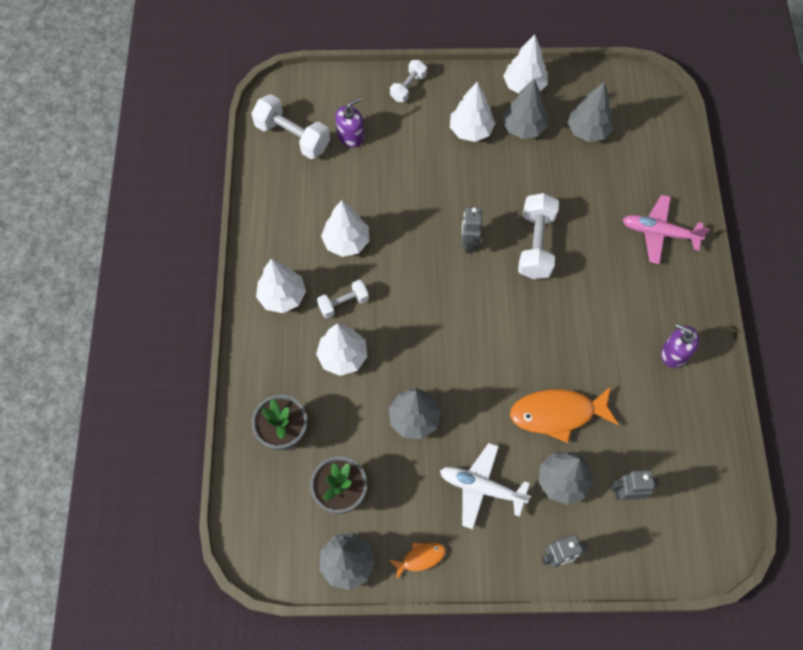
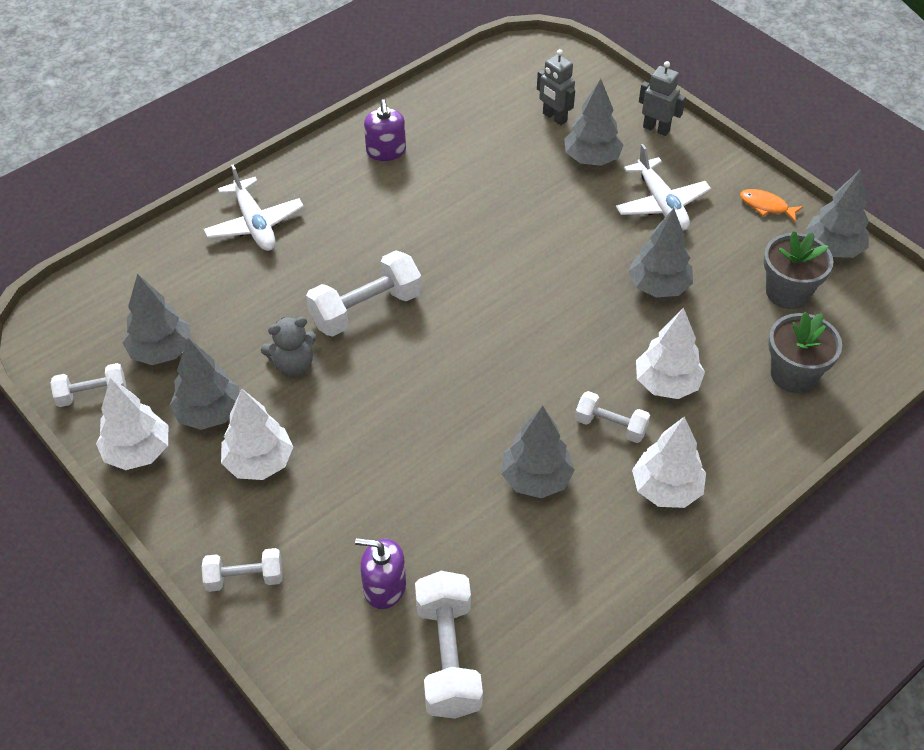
camera: 130 degrees left, 15 degrees down
white tree [321,200,369,257] -> grey tree [501,406,575,498]
grey robot [462,207,482,253] -> none
orange fish [510,386,619,443] -> none
pink plane [623,195,710,264] -> white plane [204,164,304,251]
none -> white dumbbell [50,363,126,407]
none -> grey teddy bear [261,317,316,376]

